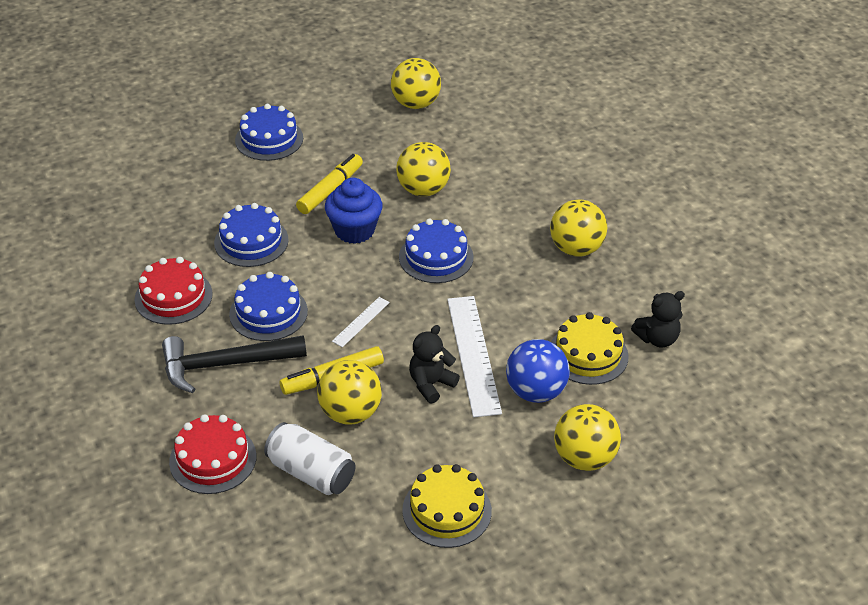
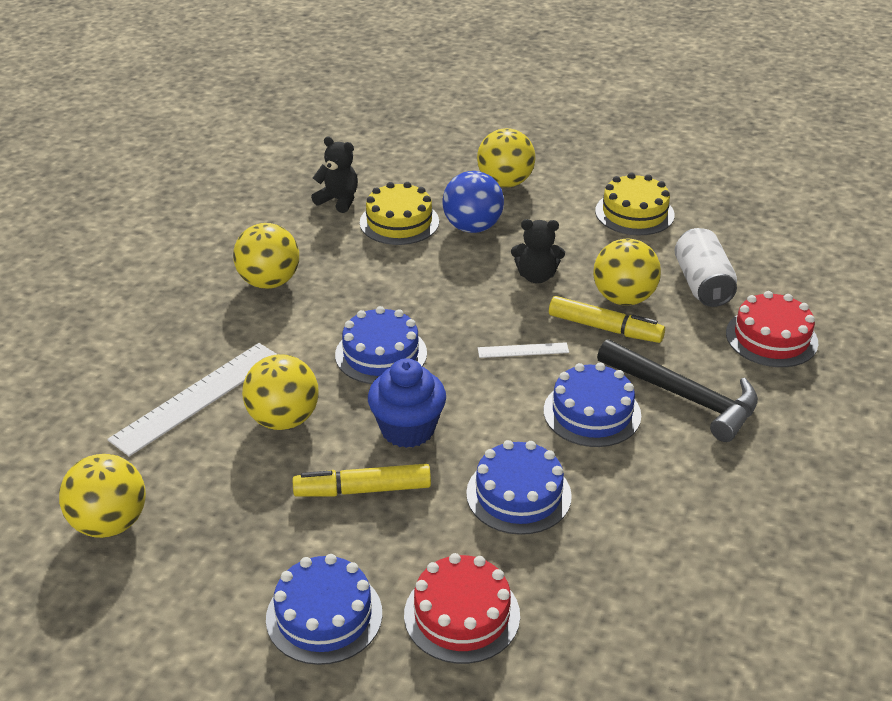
camera: 130 degrees left, 5 degrees down
red cake [134,257,213,325] -> red cake moved to [404,553,520,664]
white ruler [447,296,502,417] -> white ruler moved to [107,343,277,457]

